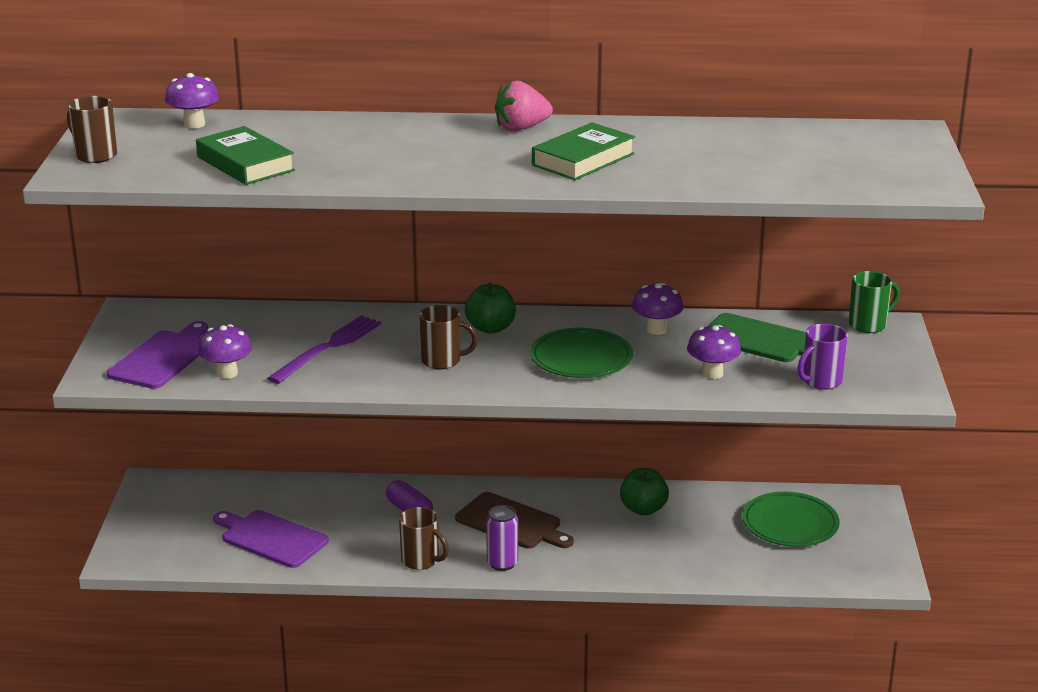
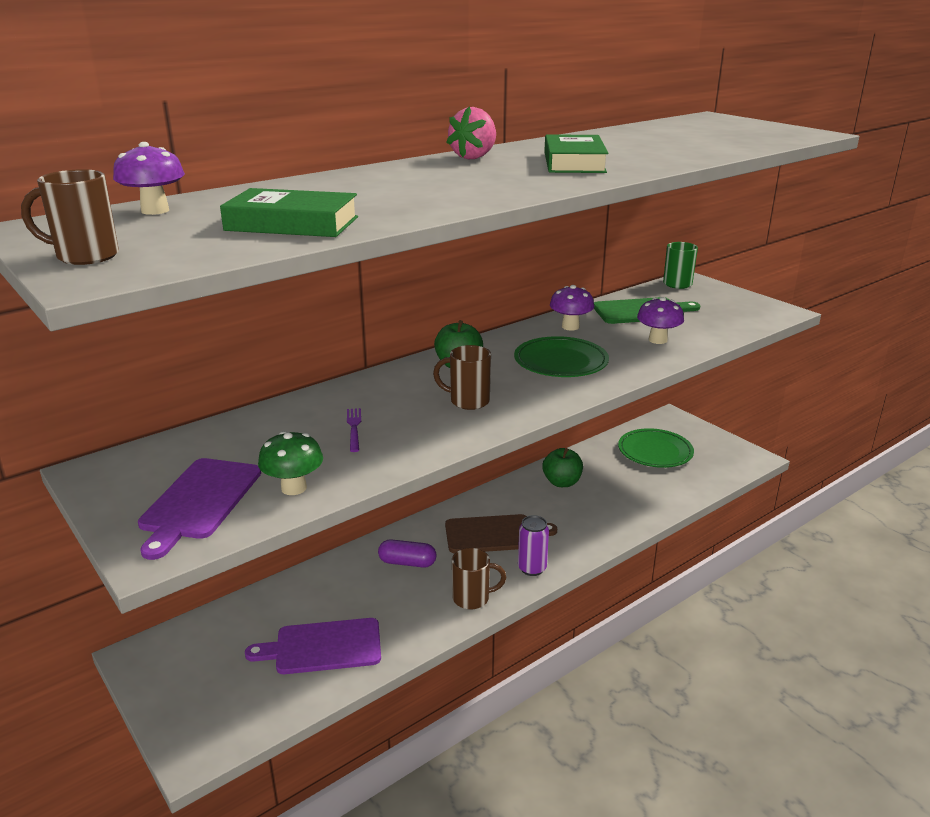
camera: 40 degrees left, 0 degrees up
purple cutting board [107,321,208,389] -> purple cutting board turned 150 degrees counterclockwise [138,458,261,560]
purple mushroom [198,324,252,379] -> green mushroom [258,431,323,495]
purple fork [267,315,382,384] -> purple fork [347,408,361,452], size x0.51
brown mug [419,305,478,369] -> brown mug turned 135 degrees counterclockwise [433,345,491,410]
purple mug [798,324,848,390] -> none

